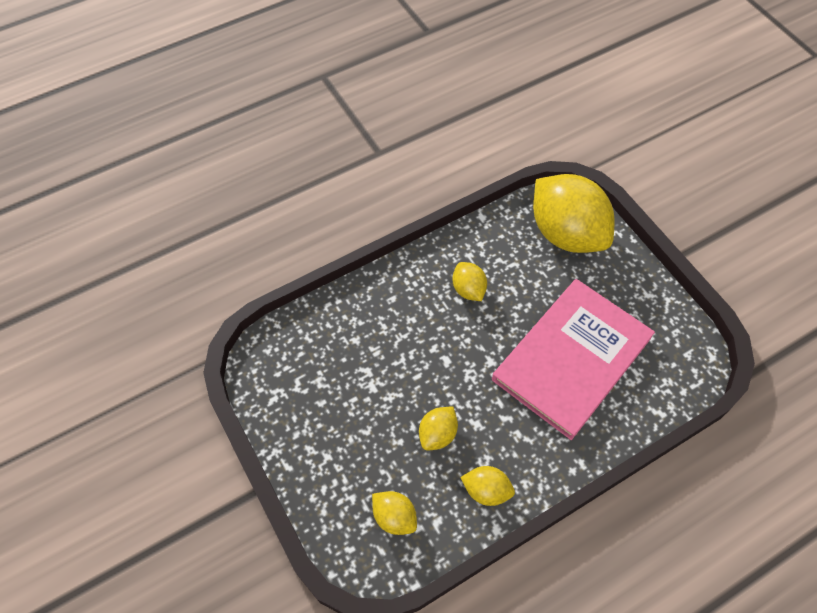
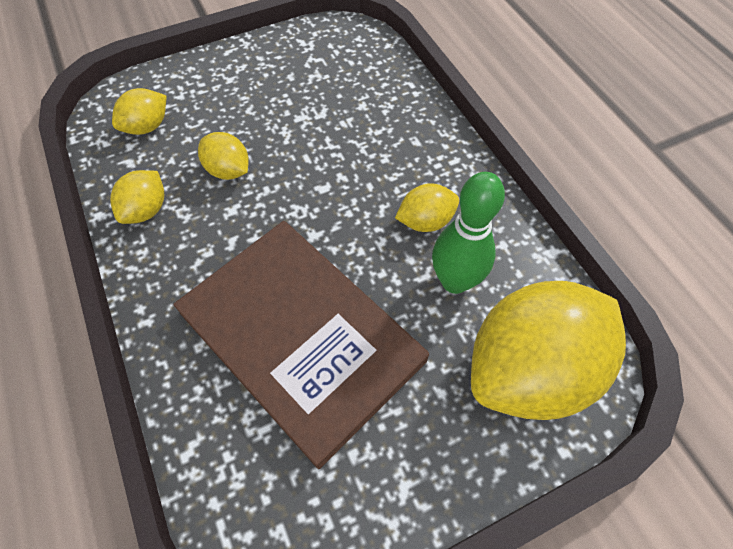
camera: 95 degrees right, 0 degrees up
pink book [492,279,655,440] -> brown book [173,221,429,469]
none -> green bowling pin [432,172,505,294]

